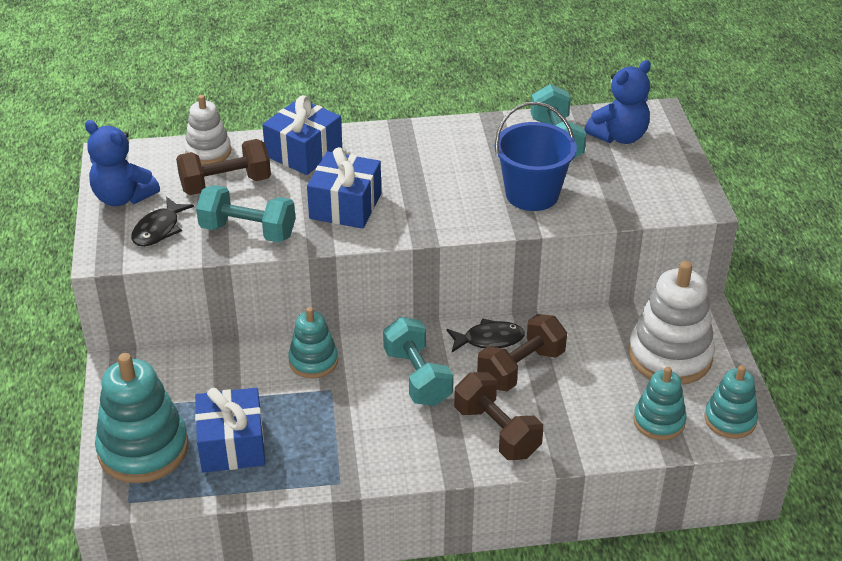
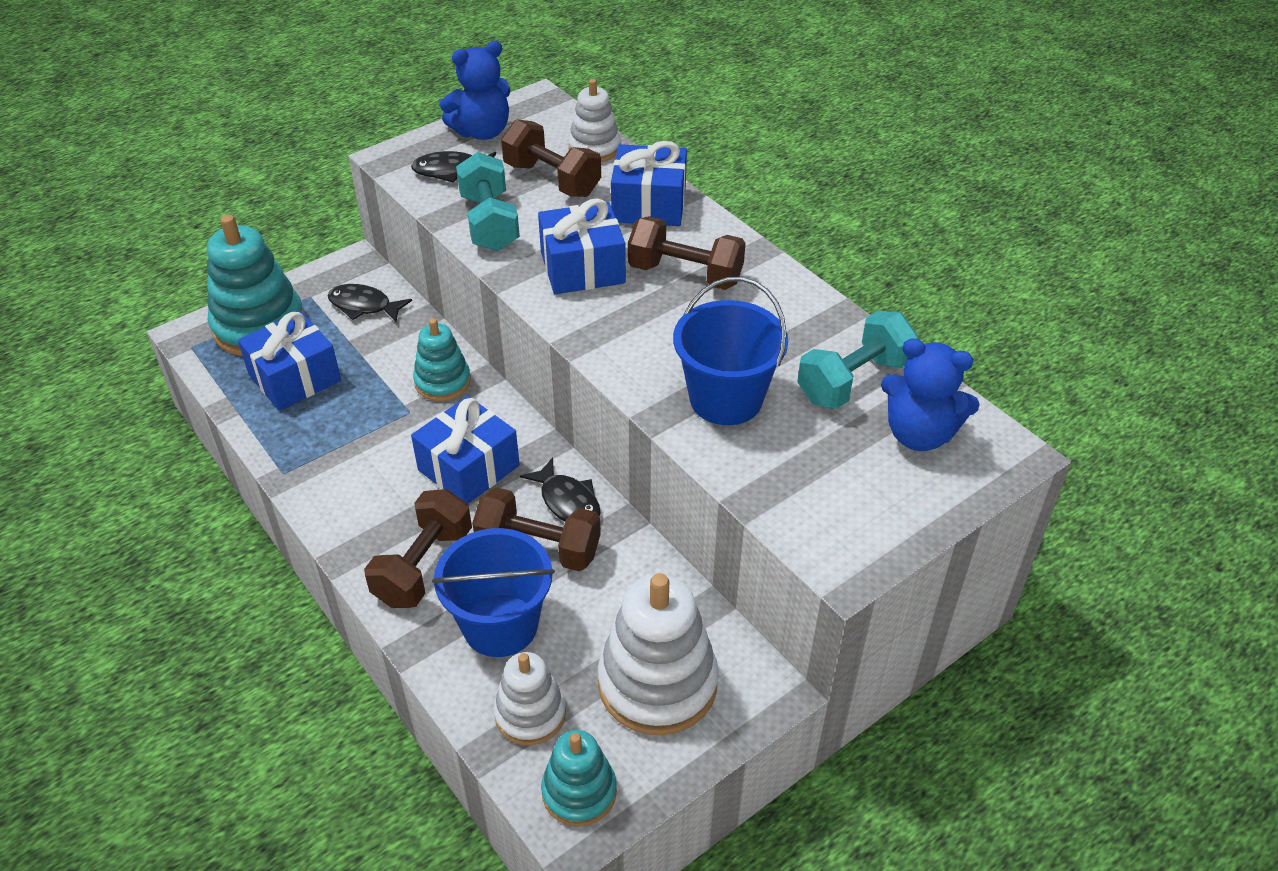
camera: 60 degrees right, 5 degrees up
blue teddy bear [85,120,160,206] -> blue teddy bear turned 120 degrees counterclockwise [439,41,510,140]
turquoise dumbbell [383,317,453,406] -> blue gift [411,396,520,504]
turquoise stacking toy [633,367,687,440] -> white stacking toy [494,652,566,745]
none -> black fish [328,284,412,322]
none -> blue bucket [432,528,555,657]
none -> brown dumbbell [628,216,746,290]

